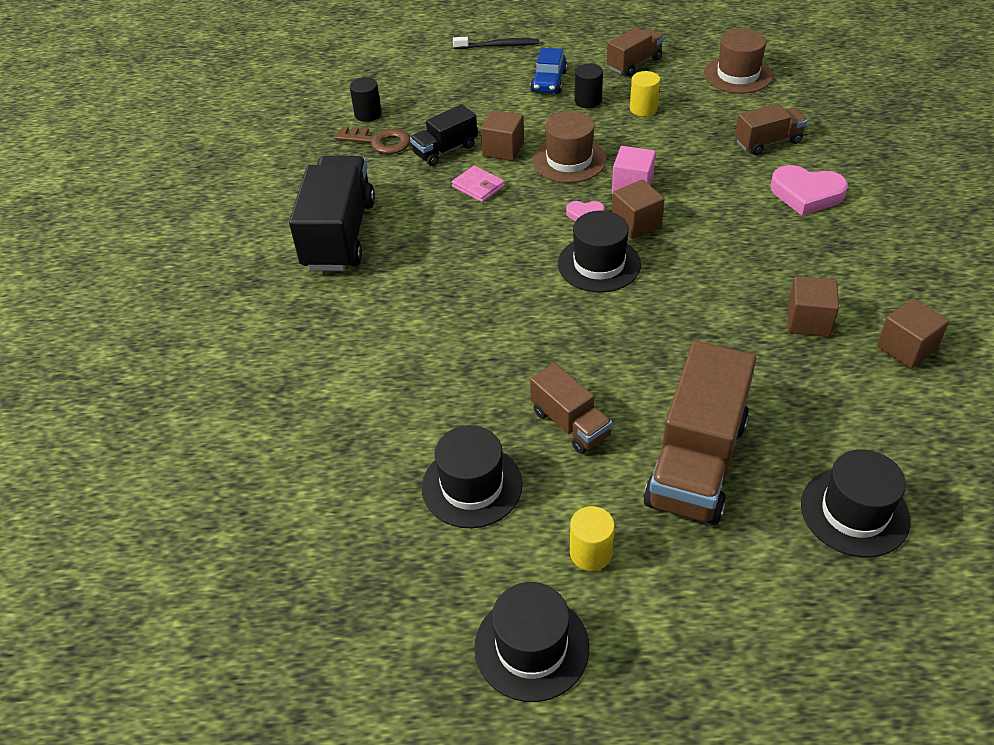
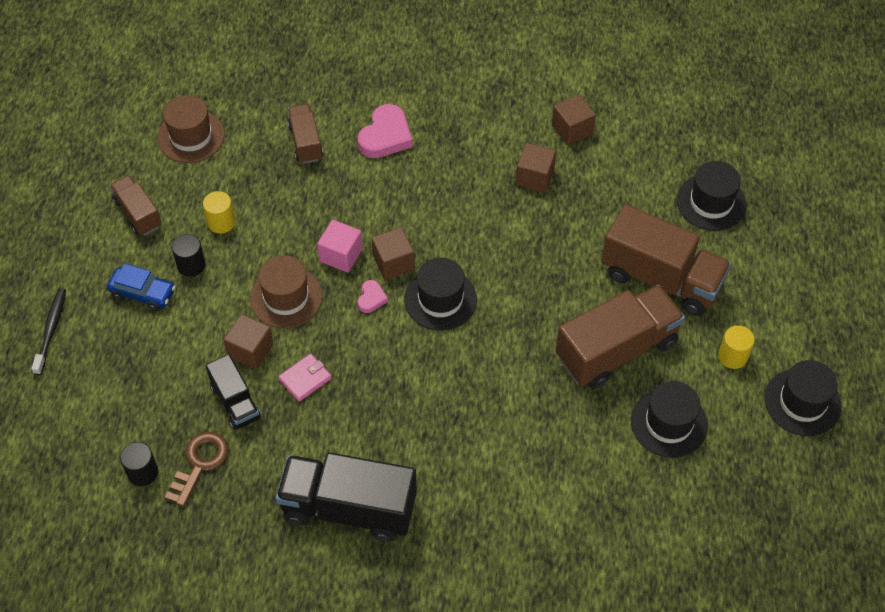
camera: 85 degrees left, 10 degrees up
brown truck [530,363,612,454] -> brown truck [556,285,685,389], size x1.84

